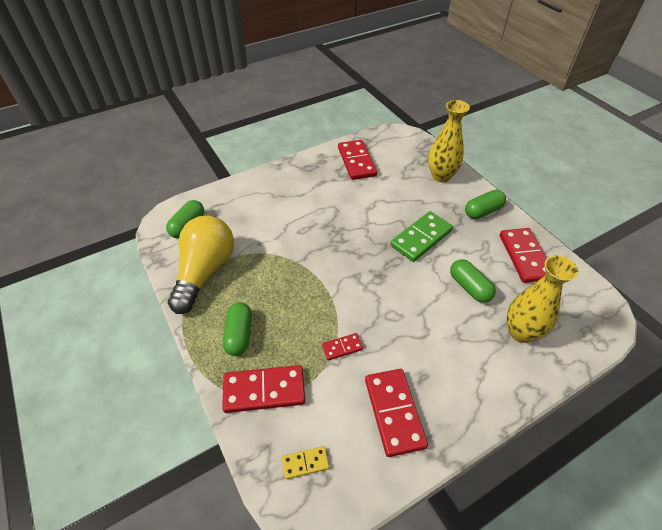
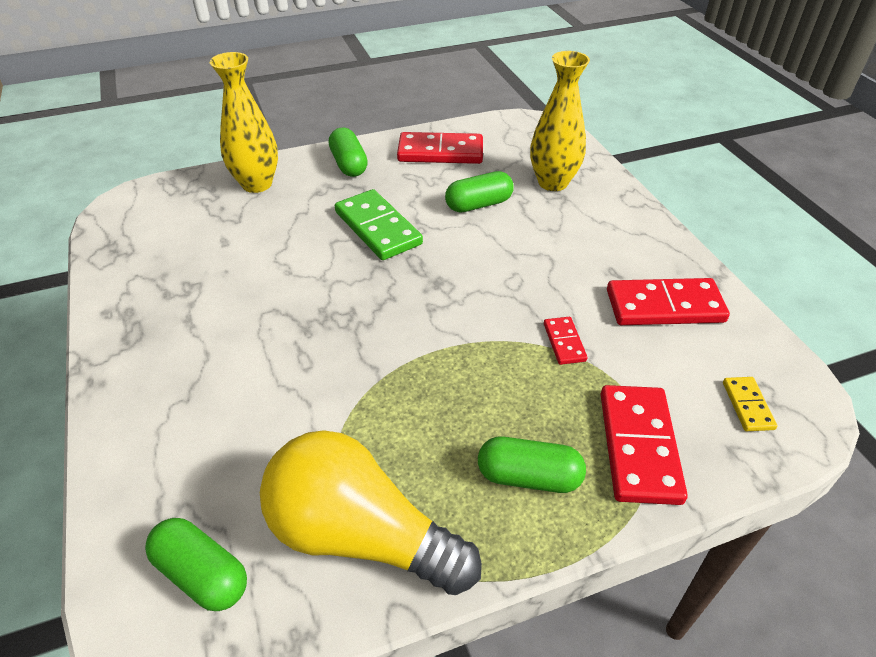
camera: 80 degrees left, 5 degrees down
red domino [338,140,377,180] -> none

